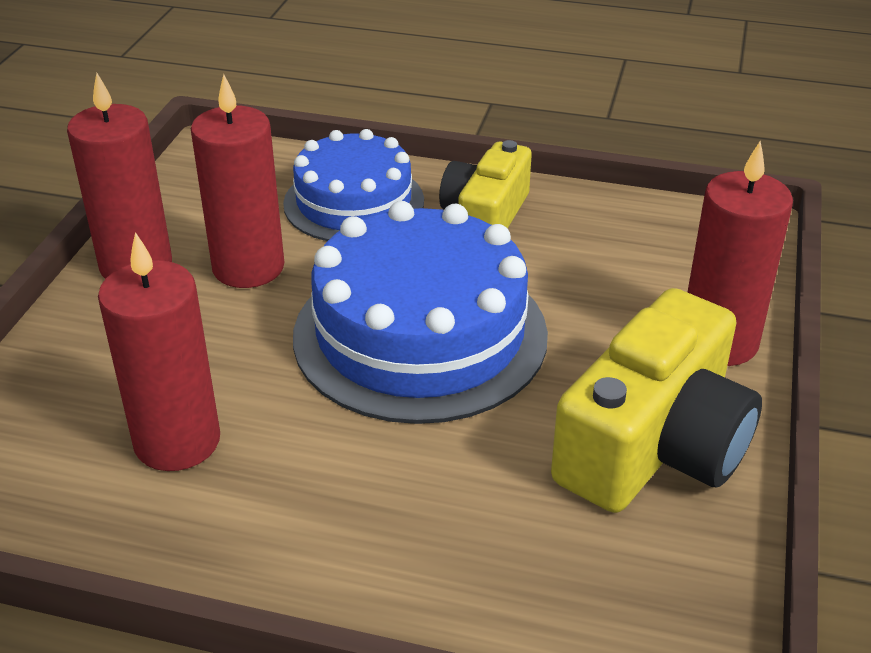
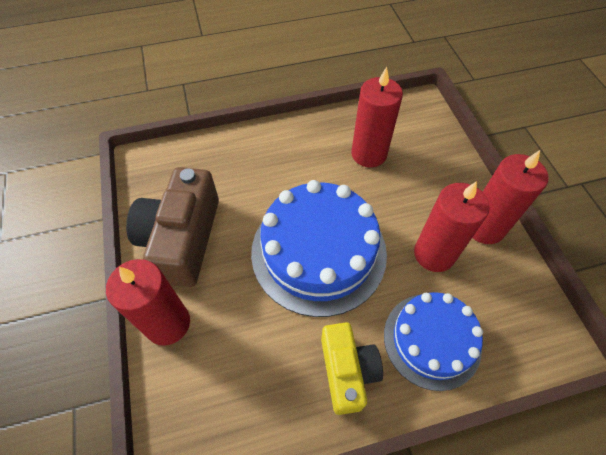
camera: 150 degrees right, 20 degrees up
yellow camera [551,288,762,513] -> brown camera [126,167,219,287]

